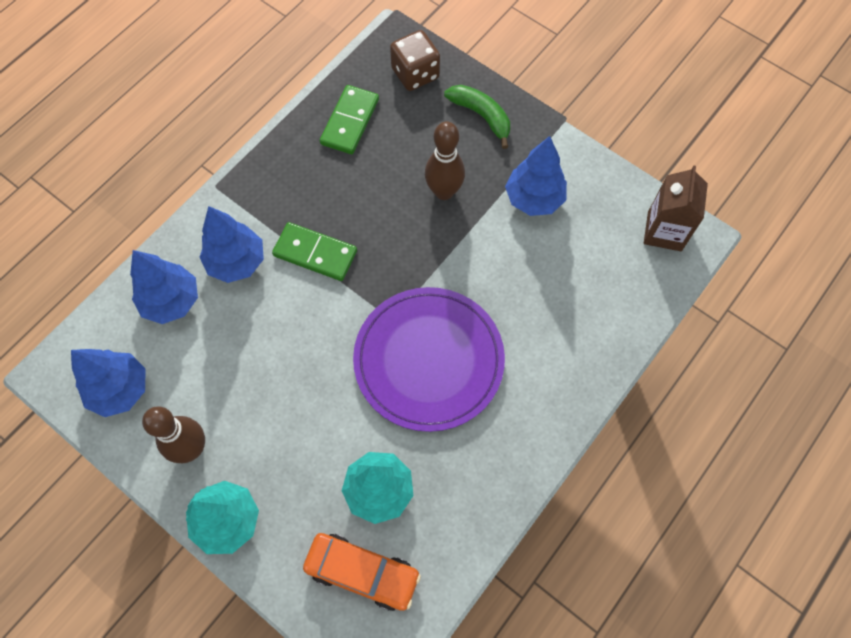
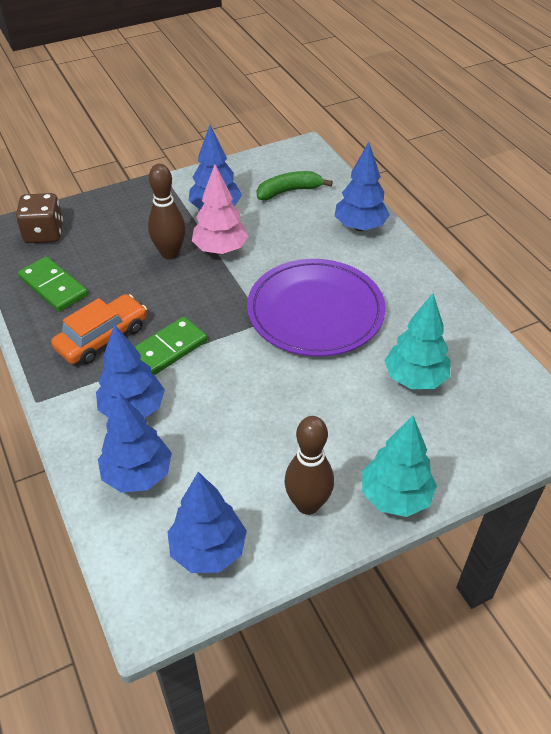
camera: 65 degrees left, 20 degrees down
orange car [303,533,421,611] -> orange car moved to [51,294,147,364]
green banana [444,85,510,149] -> green banana moved to [257,171,333,200]
brown carton [644,166,708,251] -> none
none -> pink tree [192,165,248,254]
none -> blue tree [335,142,390,231]

